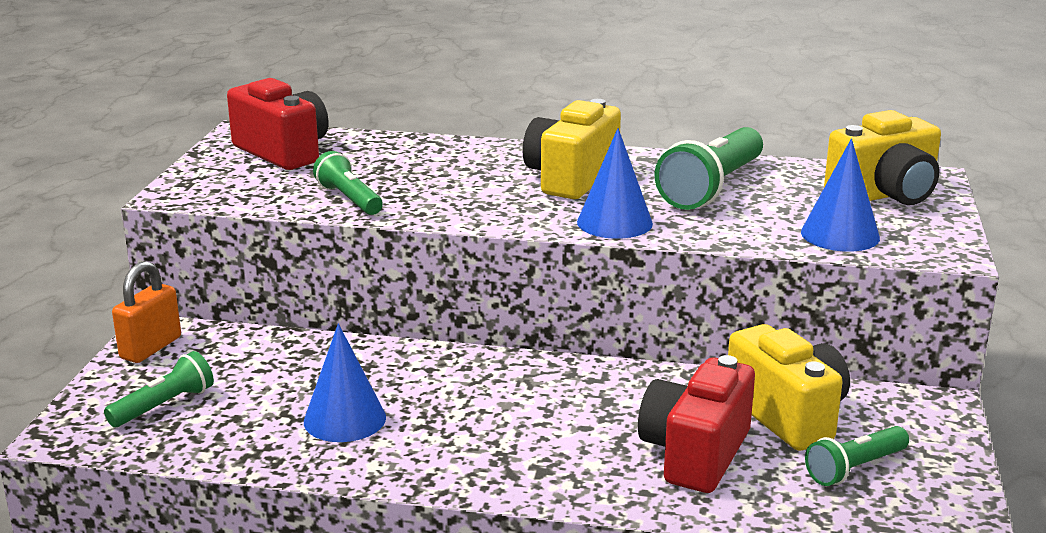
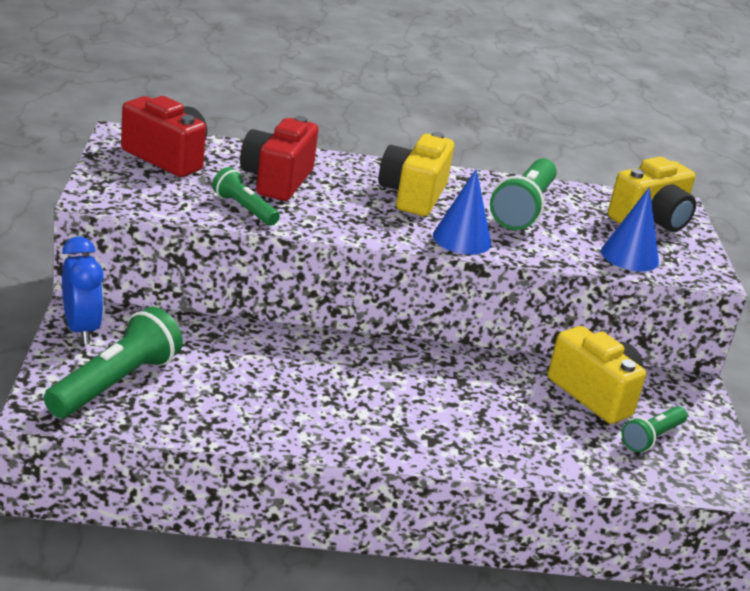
camera: 15 degrees left, 5 degrees up
green flashlight [104,351,214,427] -> green flashlight [44,306,183,418], size x1.72
orange padlock [112,261,181,363] -> blue clock [62,236,104,344]
blue cone [304,324,386,442] -> none
red camera [638,355,755,493] -> red camera moved to [240,116,318,201]

